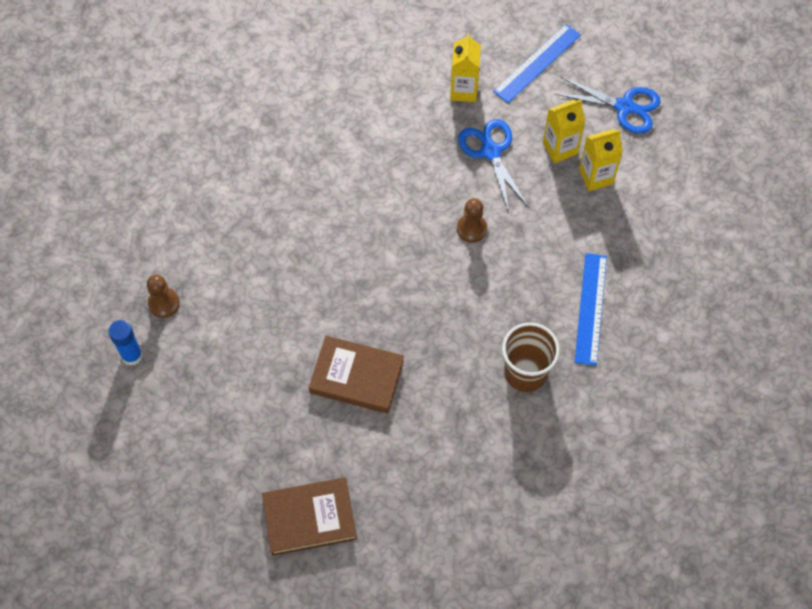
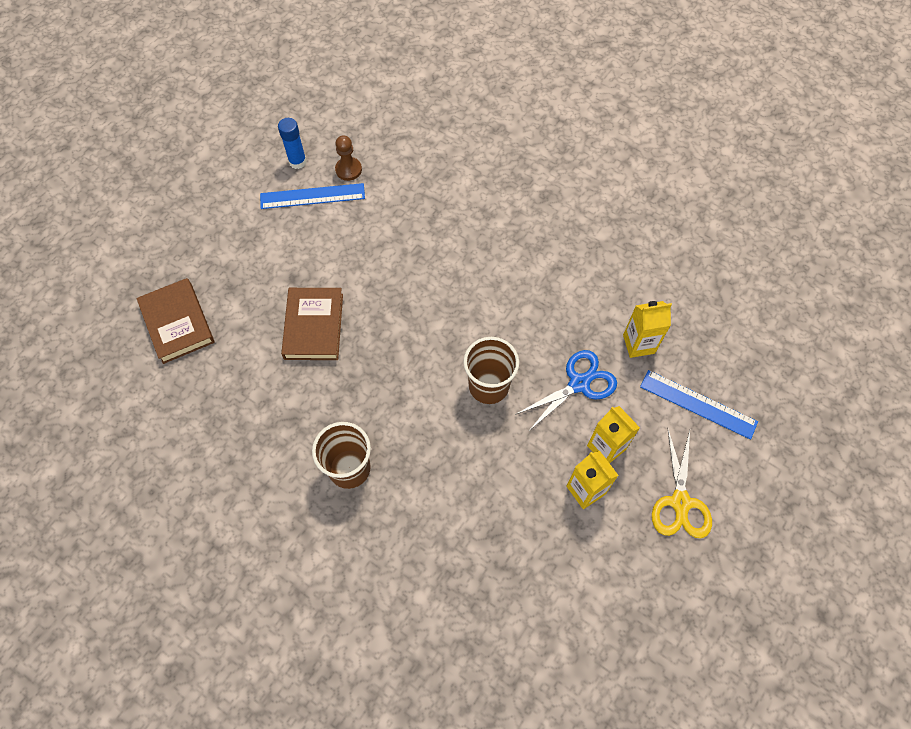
camera: 75 degrees right, 0 degrees up
brown pawn [457,198,487,243] -> brown cup [463,337,519,404]
blue scissors [555,77,661,134] -> yellow scissors [652,430,712,538]
blue ruler [575,253,607,366] -> blue ruler moved to [260,183,365,209]

